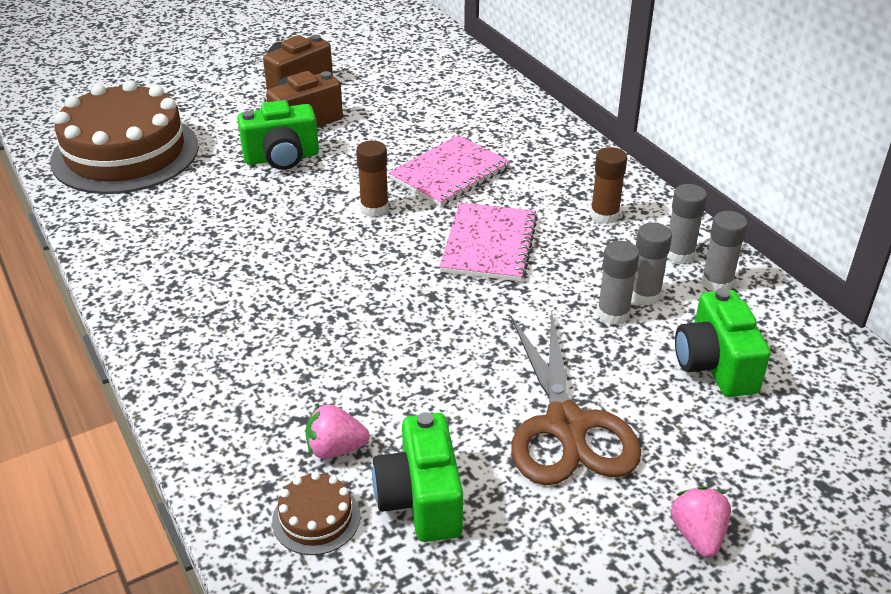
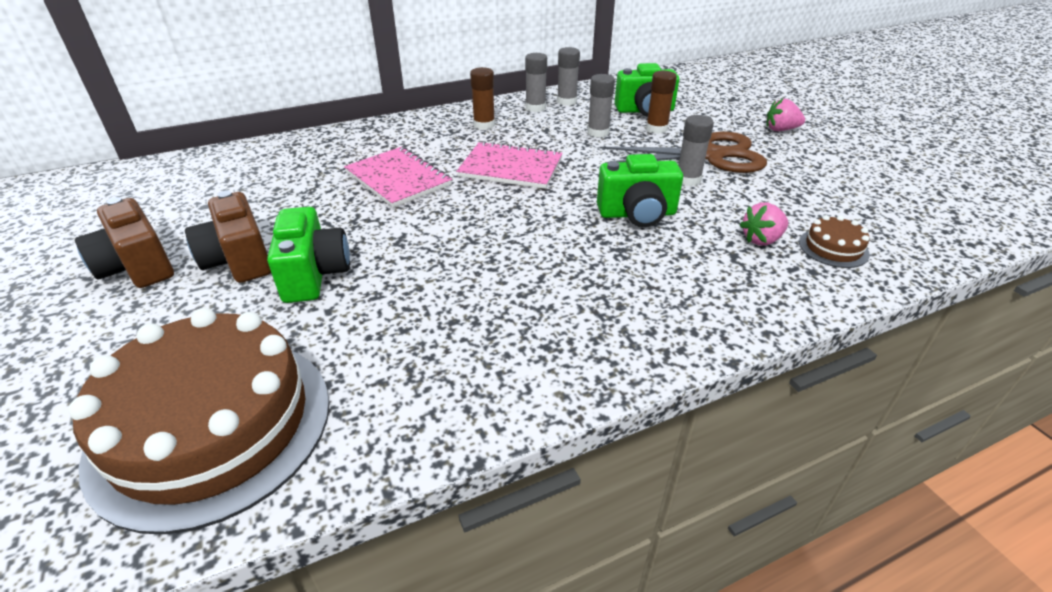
camera: 85 degrees left, 0 degrees up
pink strawberry [305,404,370,459] -> pink strawberry turned 60 degrees clockwise [740,203,788,246]
brown glue stick [356,140,389,217] -> brown glue stick moved to [646,71,677,134]
green camera [372,412,463,542] -> green camera moved to [597,154,683,227]
grey glue stick [632,223,672,305] -> grey glue stick moved to [678,115,714,186]

